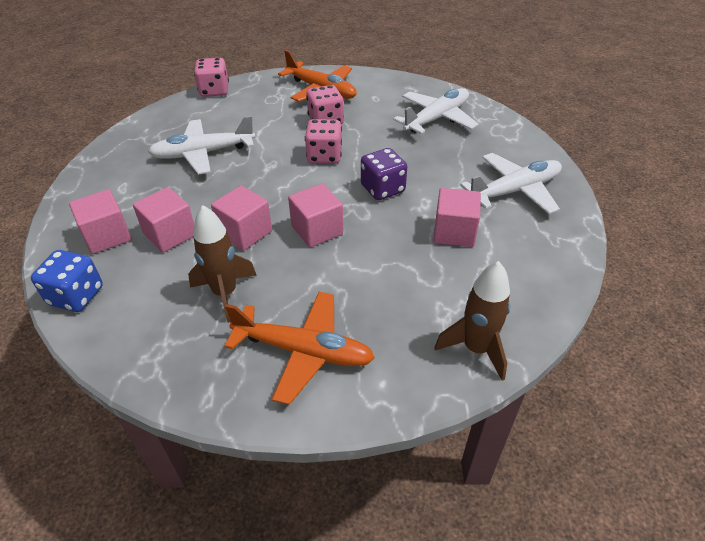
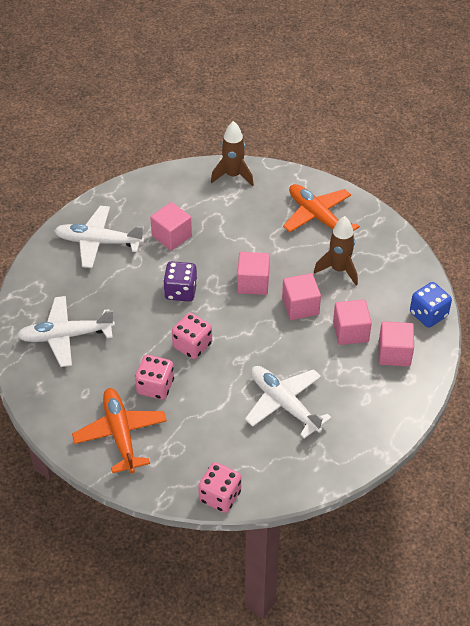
camera: 145 degrees left, 5 degrees up
white plane [148,116,255,175] -> white plane turned 150 degrees counterclockwise [245,366,332,439]

